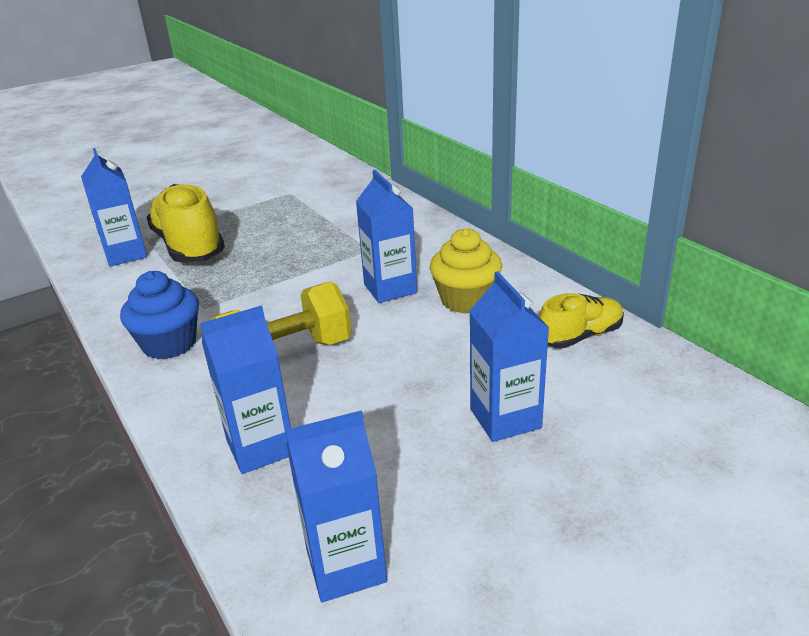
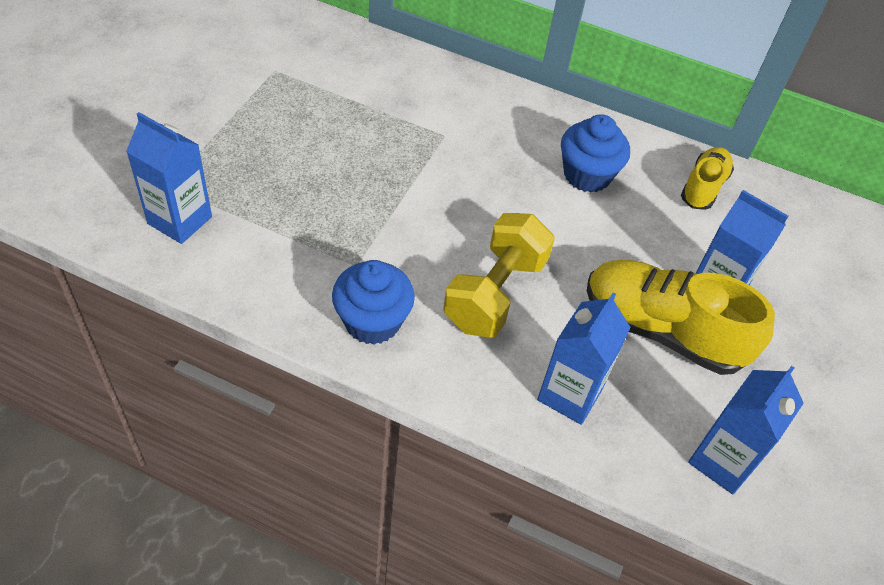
camera: 40 degrees left, 20 degrees up
yellow shoe [146,184,225,263] -> yellow shoe moved to [587,260,775,375]
blue carton [356,170,417,303] -> none
yellow cupcake [430,228,502,314] -> blue cupcake [561,114,630,193]

